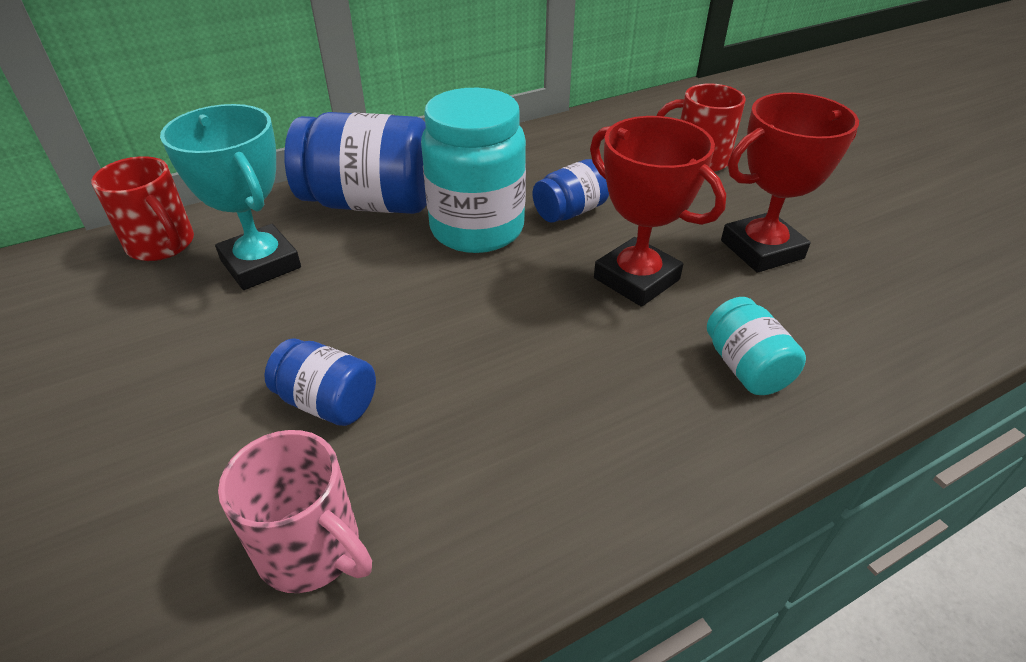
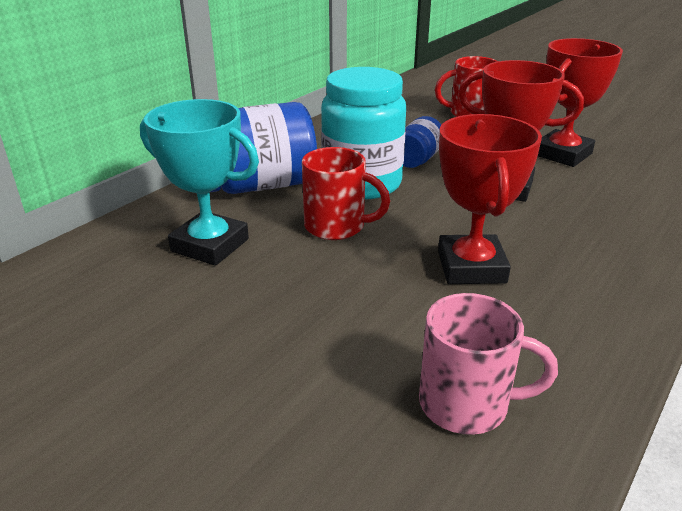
camera: 25 degrees left, 10 degrees down
red mug [91,156,194,261] -> red mug moved to [302,147,390,240]
blue jar [265,338,376,426] -> none
turquoise jar [707,297,806,395] -> none
none -> red trophy [438,114,542,284]

